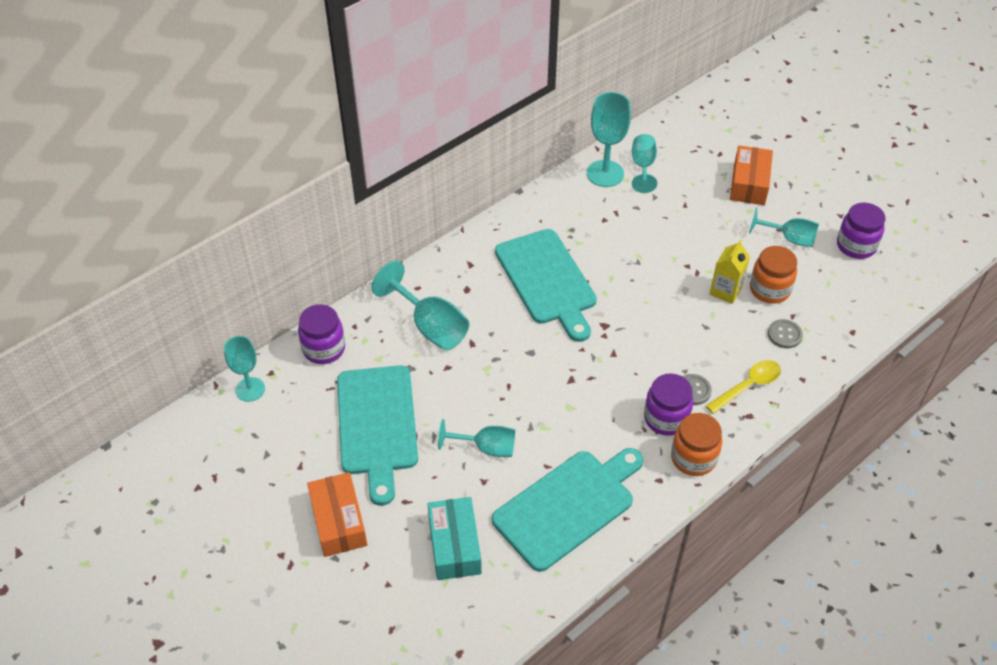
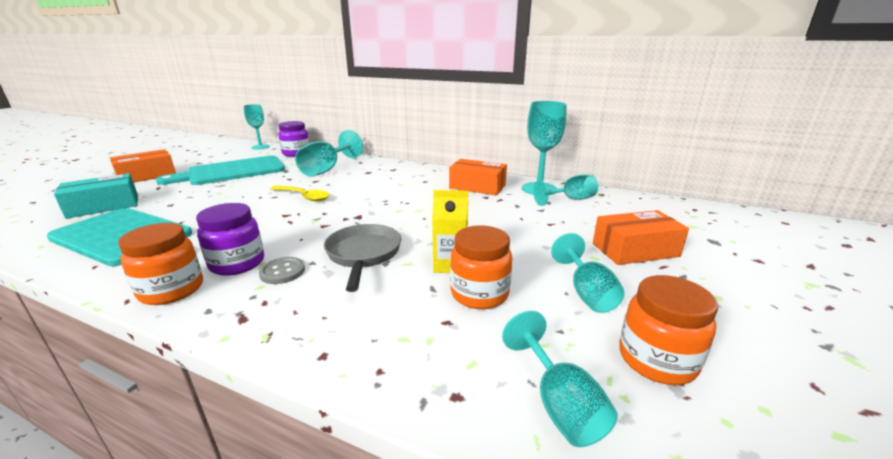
camera: 65 degrees right, 25 degrees down
turquoise goblet [438,419,515,457] -> turquoise goblet moved to [502,311,618,447]
turquoise cutting board [495,229,597,342] -> none
yellow spoon [706,360,781,414] -> yellow spoon moved to [270,185,330,201]
grey button [768,319,803,348] -> none
purple jar [837,203,885,259] -> orange jar [619,275,718,385]
none -> grey pan [324,224,401,292]
none -> orange box [449,159,507,195]

